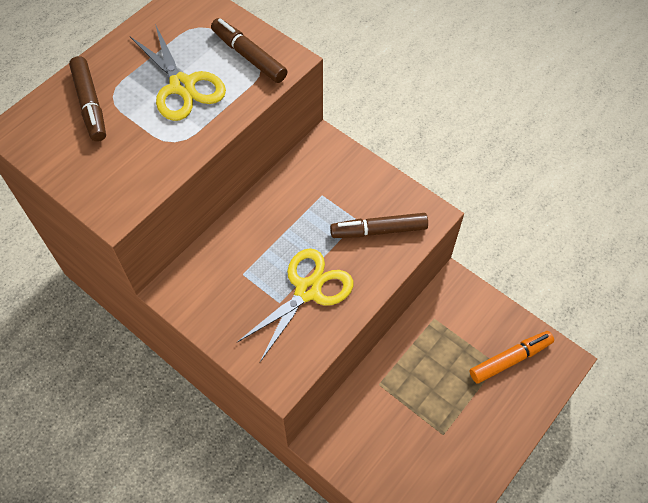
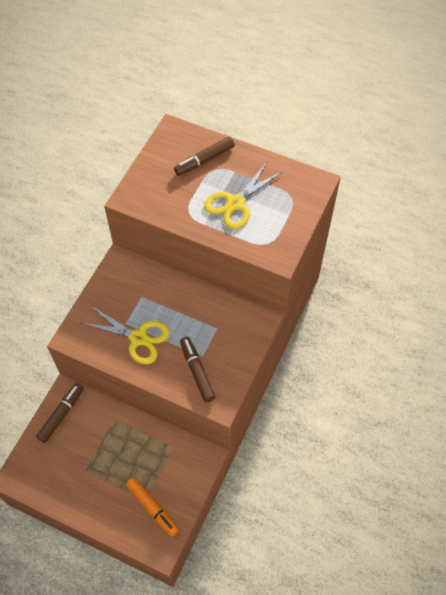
camera: 75 degrees right, 0 degrees up
brown marker [211,18,288,83] -> brown marker moved to [36,383,84,443]

